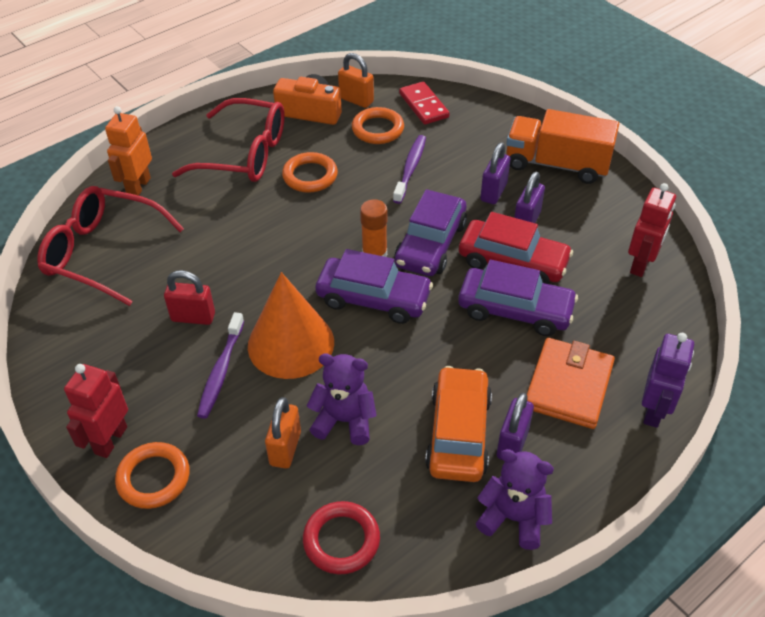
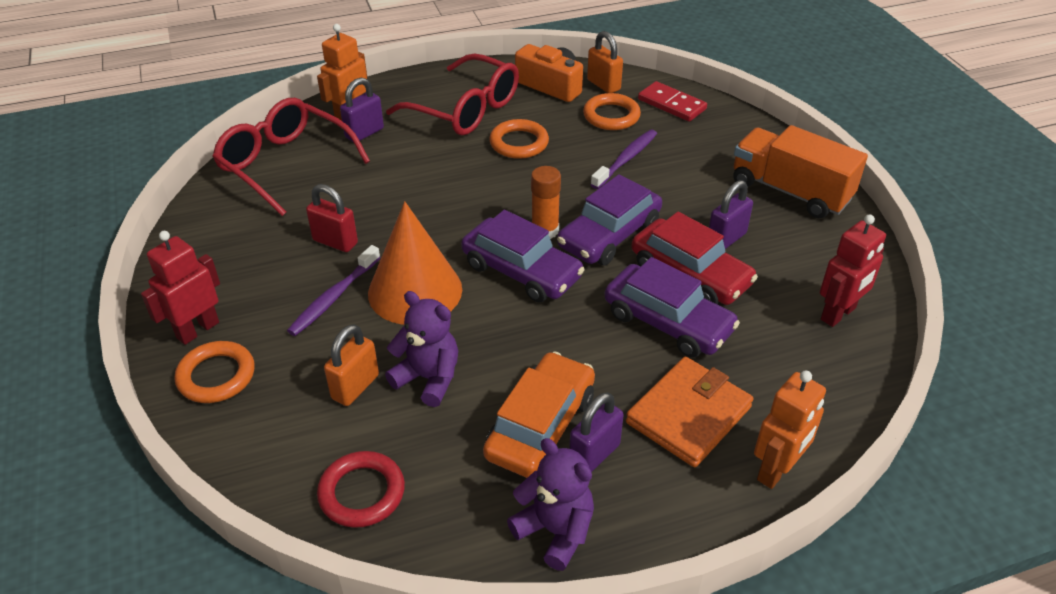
camera: 20 degrees right, 5 degrees down
red domino [399,82,450,125] -> red domino turned 45 degrees counterclockwise [638,81,707,122]
purple padlock [480,142,510,204] -> purple padlock moved to [340,78,384,142]
purple robot [642,333,694,428] -> orange robot [754,370,826,489]

